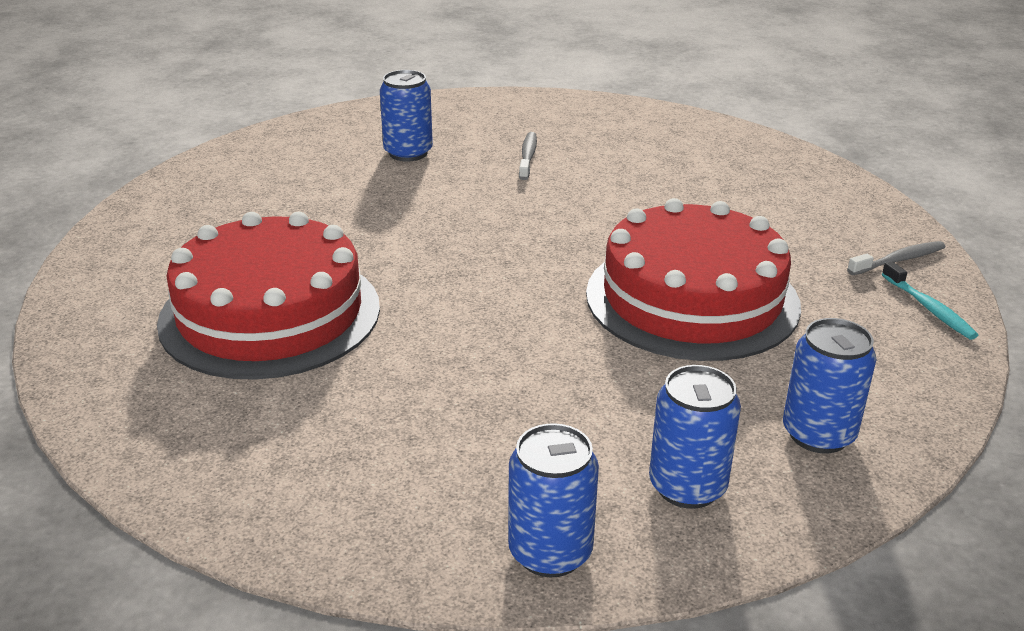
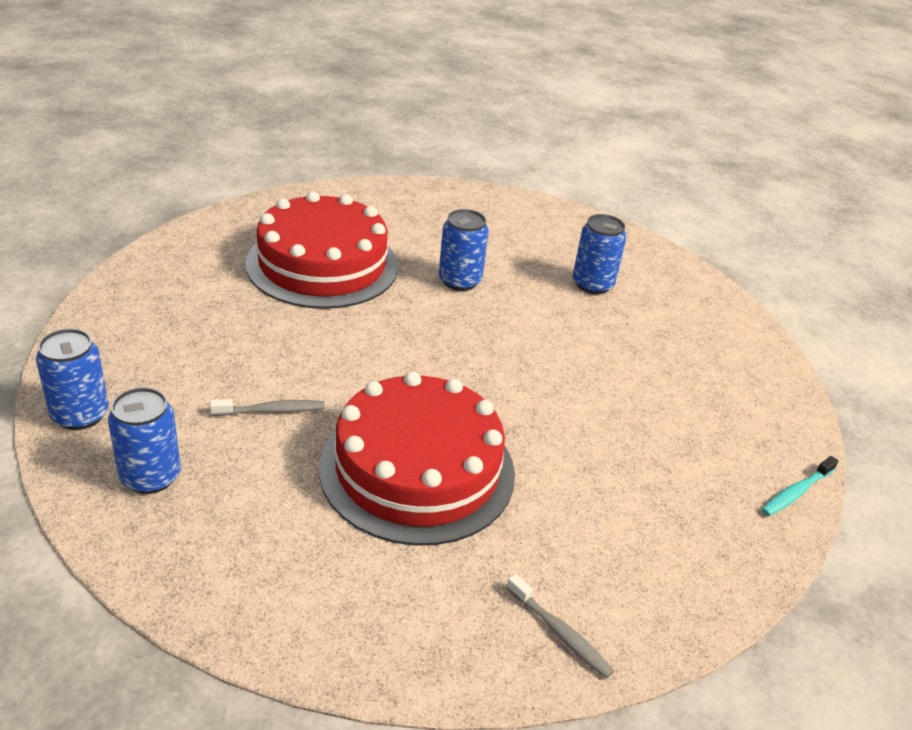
camera: 70 degrees right, 5 degrees up
grey toothbrush [519,132,537,180] -> grey toothbrush moved to [210,399,325,416]
blue can [783,318,876,453] -> blue can moved to [439,209,489,291]
turquoise toothbrush [882,261,978,340] -> turquoise toothbrush moved to [762,456,838,516]

